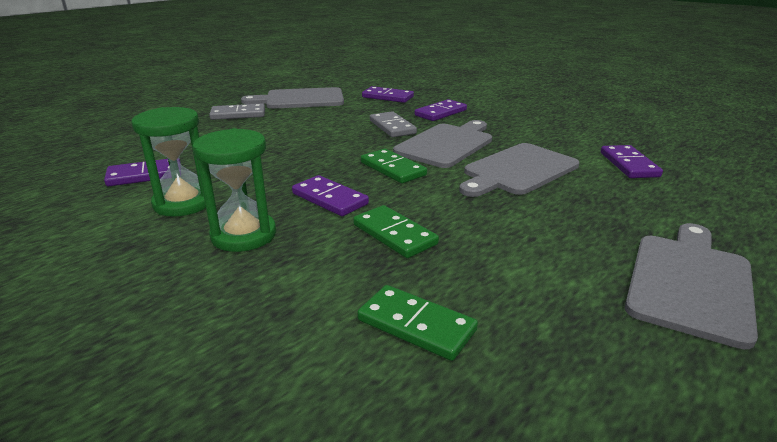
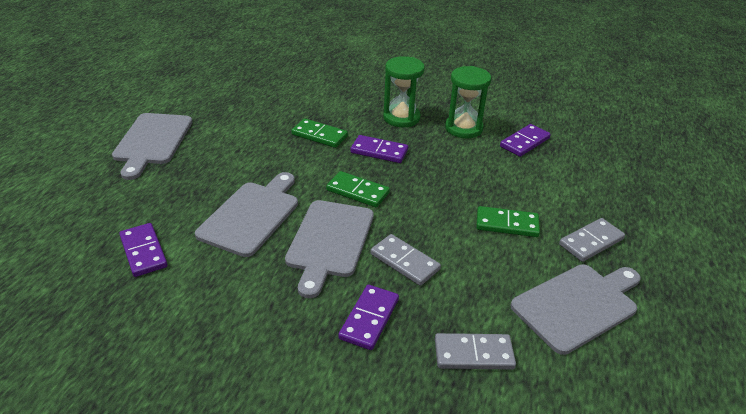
camera: 155 degrees right, 10 degrees up
green domino [357,285,478,361] -> green domino moved to [476,206,540,237]
purple domino [362,86,414,103] -> grey domino [435,333,516,369]

